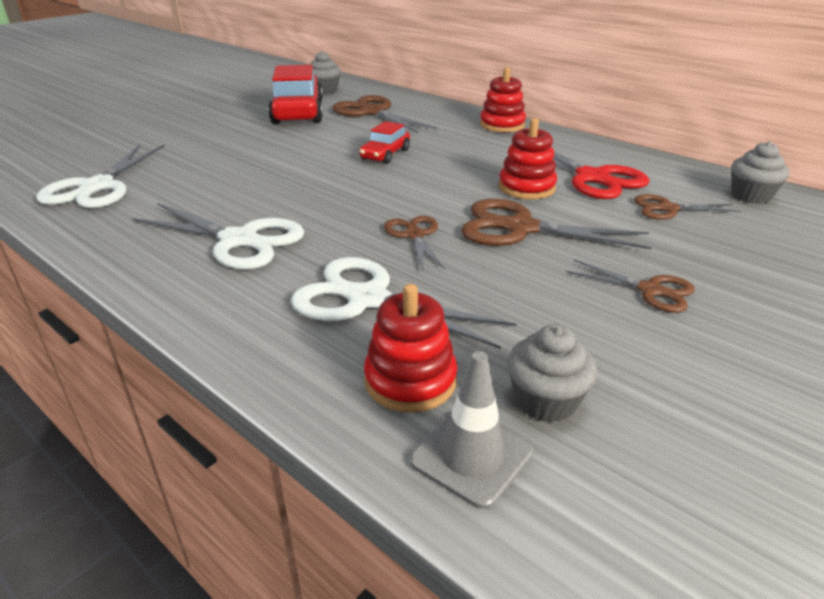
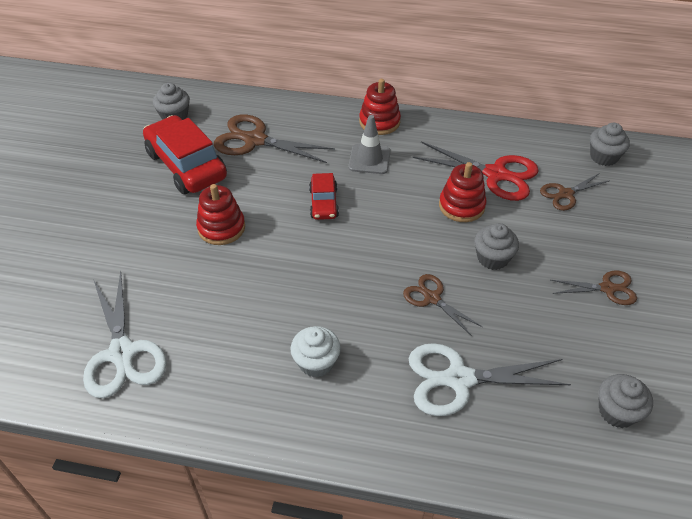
camera: 30 degrees left, 15 degrees up
white scissors [132,203,305,270] -> white cupcake [290,326,341,377]
red stacking toy [364,284,458,413] -> red stacking toy moved to [196,184,245,245]
grey traffic cone [410,351,533,509] -> grey traffic cone moved to [348,115,391,174]
brown scissors [461,199,652,249] -> grey cupcake [474,223,519,270]

